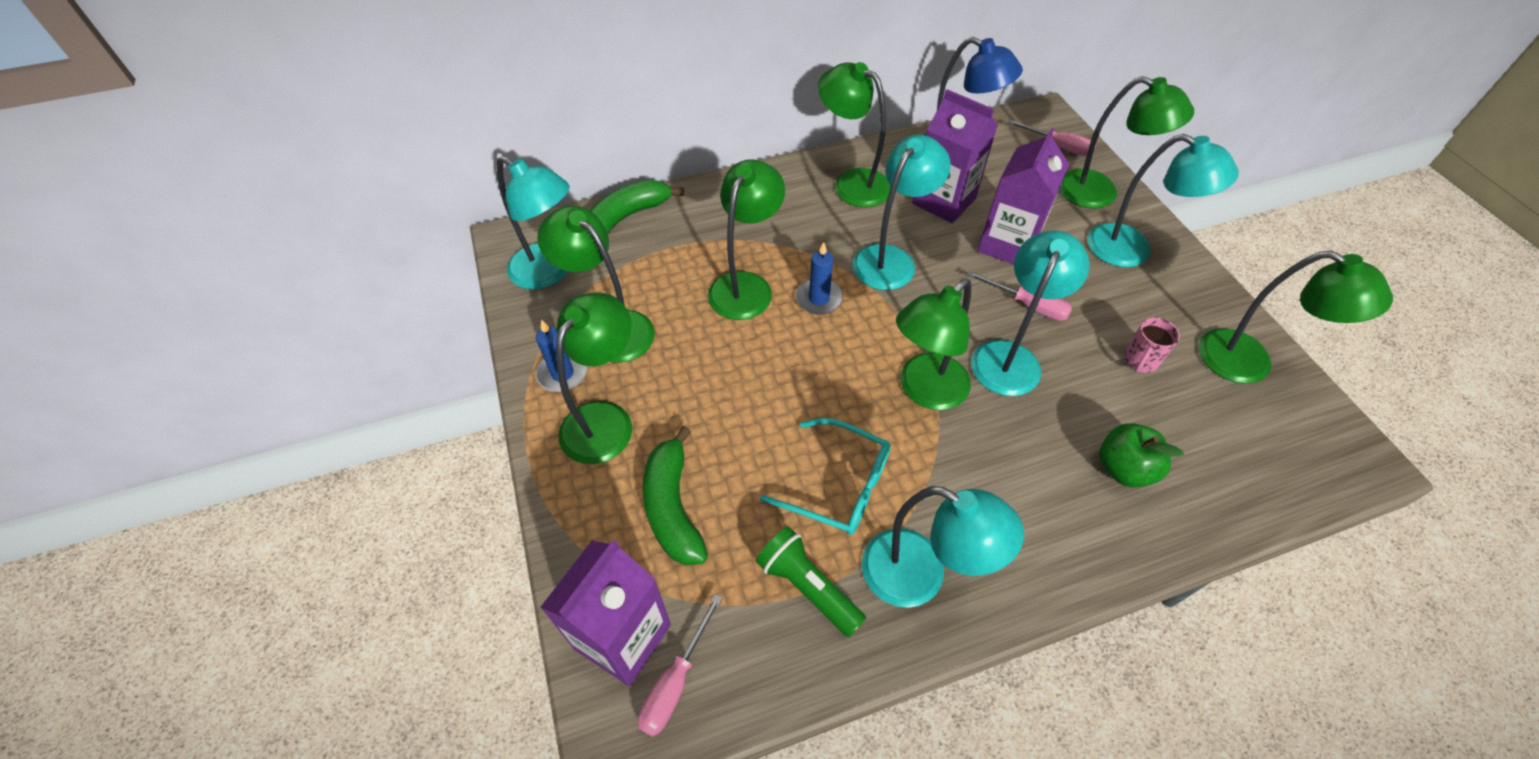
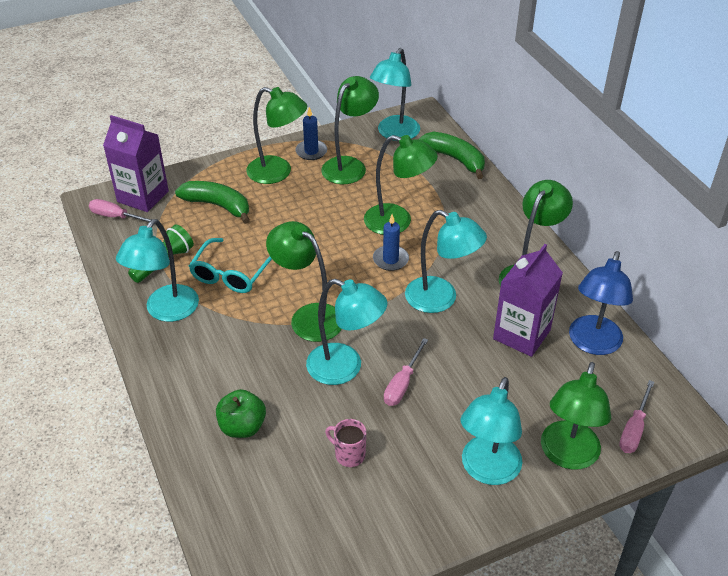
camera: 85 degrees right, 10 degrees down
green banana [643,426,708,566] -> green banana turned 45 degrees clockwise [175,181,250,224]
purple carton [977,128,1069,265] -> none
green lamp [1199,251,1393,384] -> none

